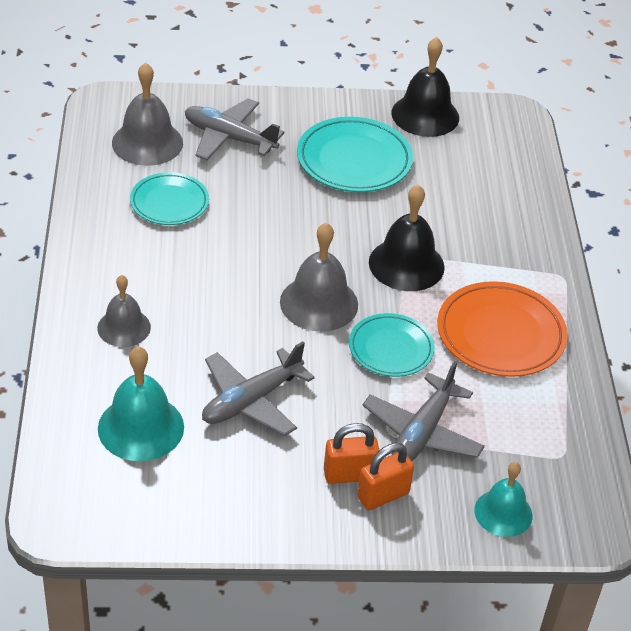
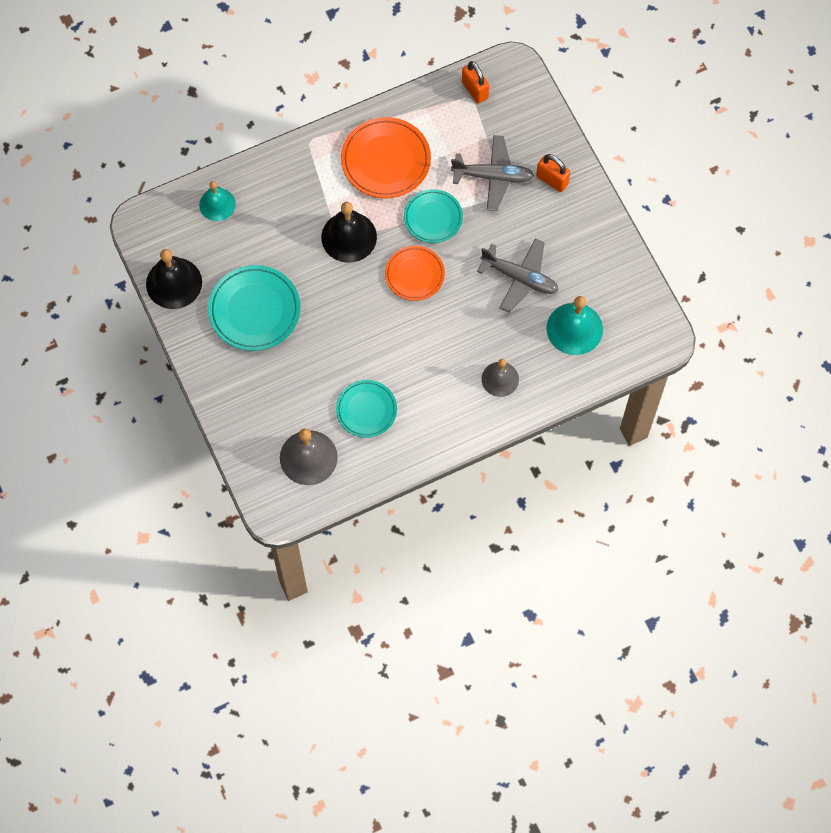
camera: 110 degrees left, 25 degrees up
grey plane [185,98,284,160] -> none
grey bell [280,222,358,332] -> orange plate [385,246,445,301]
orange padlock [324,423,379,484] -> orange padlock moved to [462,61,489,104]
turquoise bell [474,462,532,537] -> turquoise bell moved to [199,181,236,221]

